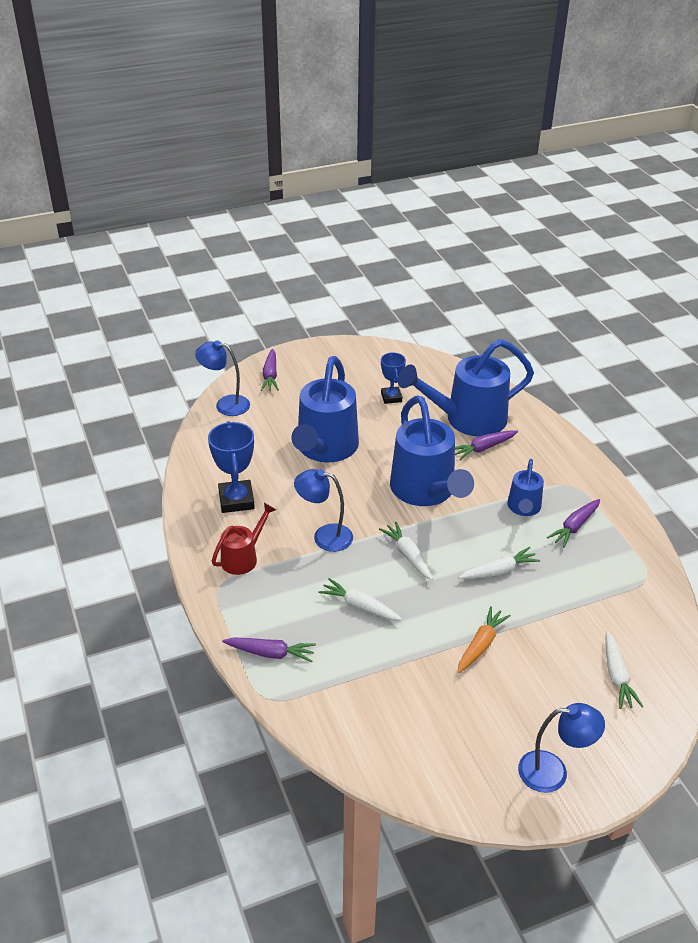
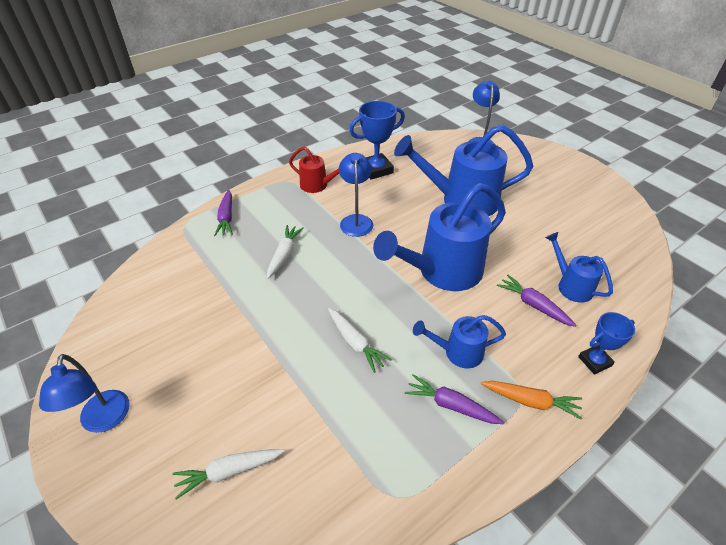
camera: 75 degrees right, 5 degrees up
purple carrot [261,349,279,391] -> none
white carrot [379,522,433,580] -> none
blue trophy [381,352,406,404] -> blue trophy moved to [578,312,635,375]
blue watering can [398,339,534,437] -> blue watering can [545,232,613,303], size x0.52
orange carrot [457,606,511,673] -> orange carrot moved to [481,381,582,420]

